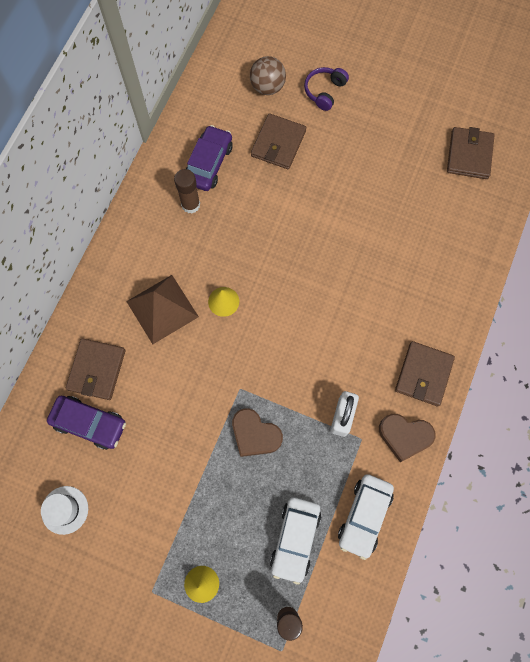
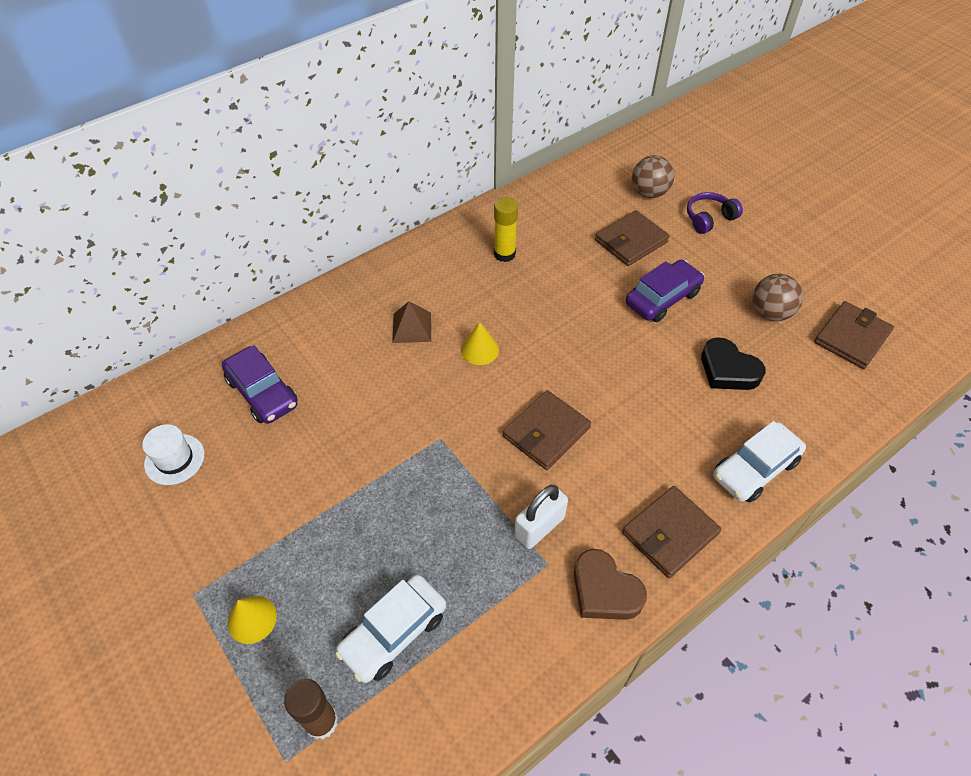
camera: 30 degrees right, 20 degrees down
brown wallet [66,338,126,400] -> brown wallet moved to [503,390,591,470]
brown pyramid [126,275,199,344] -> brown pyramid [392,301,431,343], size x0.60
brown glue stick [174,169,200,213] -> yellow glue stick [494,197,518,262]
purple car [186,125,233,191] -> purple car moved to [626,260,704,322]
brown heart [232,408,283,457] -> none
white car [338,474,394,560] -> white car moved to [713,421,806,502]
none -> black heart [701,337,766,390]
none -> brown ball [752,274,803,321]

